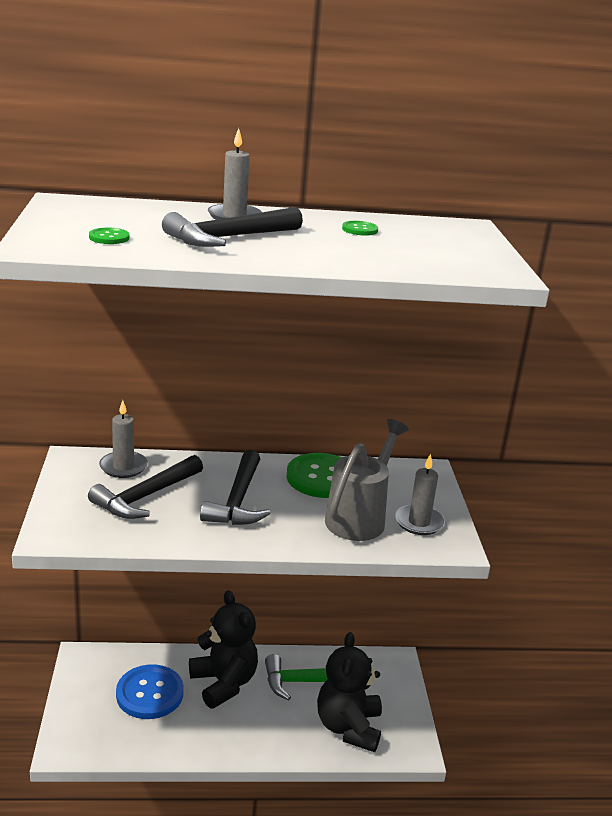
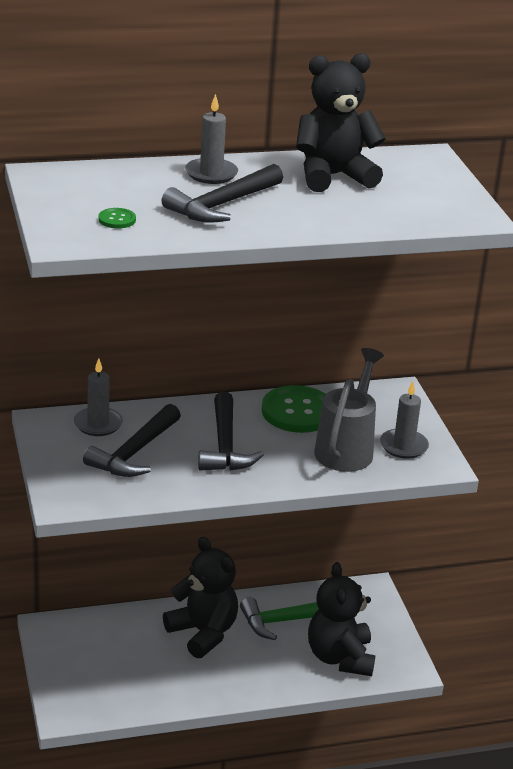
camera: 10 degrees left, 5 degrees up
blue button [116,665,184,719] -> none
green button [342,221,378,236] -> black teddy bear [296,53,386,192]

